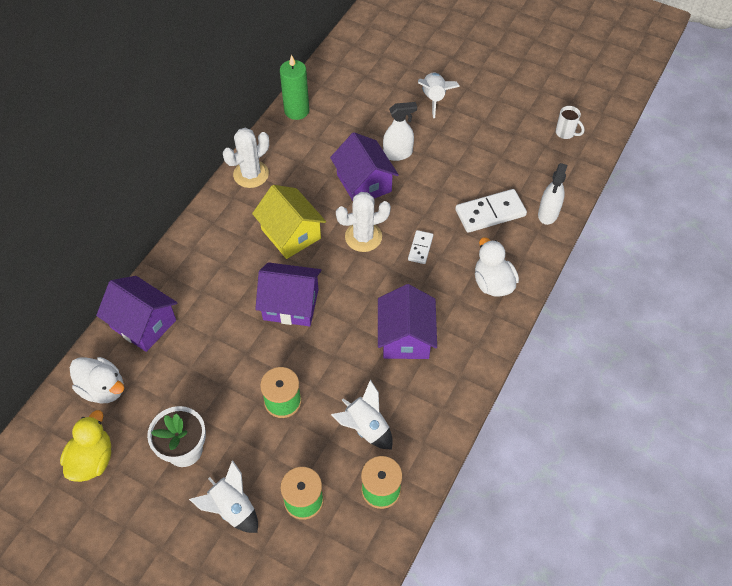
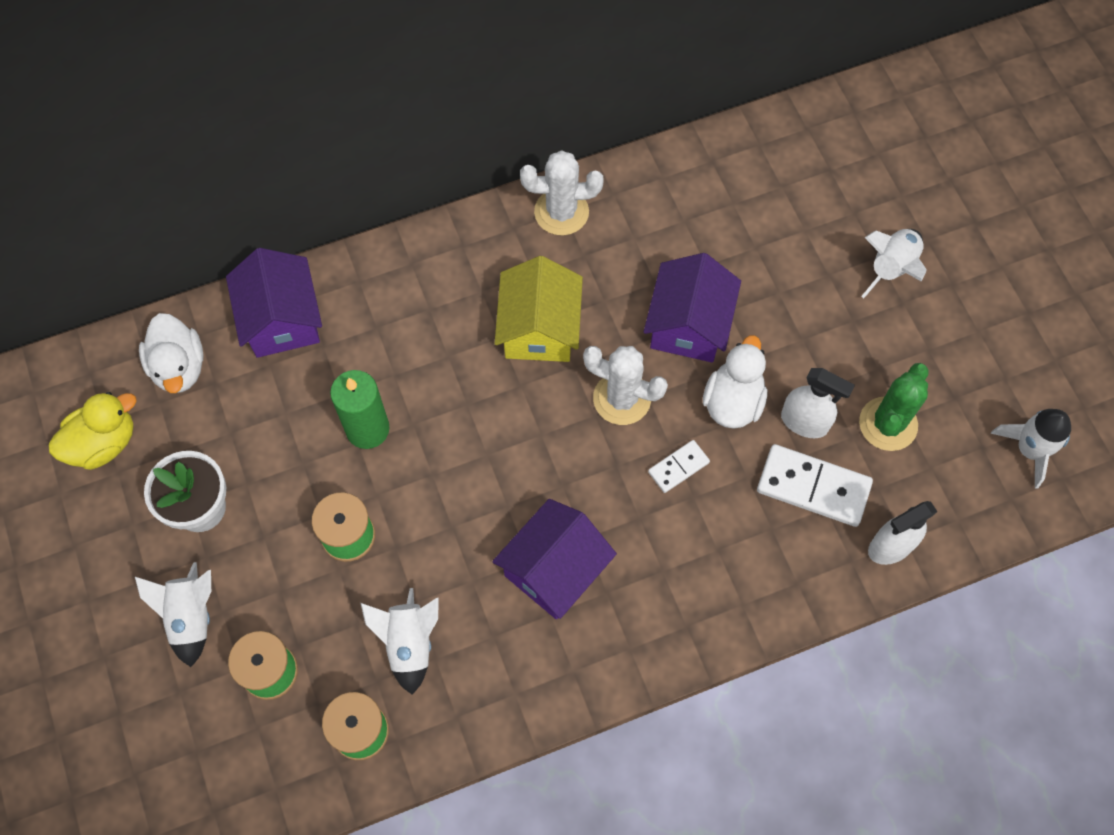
camera: 40 degrees right, 10 degrees up
purple house [255,262,321,326] -> none
green candle [280,55,309,120] -> green candle moved to [330,370,390,449]
white spray bottle [383,102,417,161] -> white spray bottle moved to [781,368,855,438]
white duck [475,237,519,297] -> white duck moved to [703,335,767,429]
white mug [556,106,584,139] -> white rocket [991,409,1071,489]
none -> green cactus [859,363,929,451]

